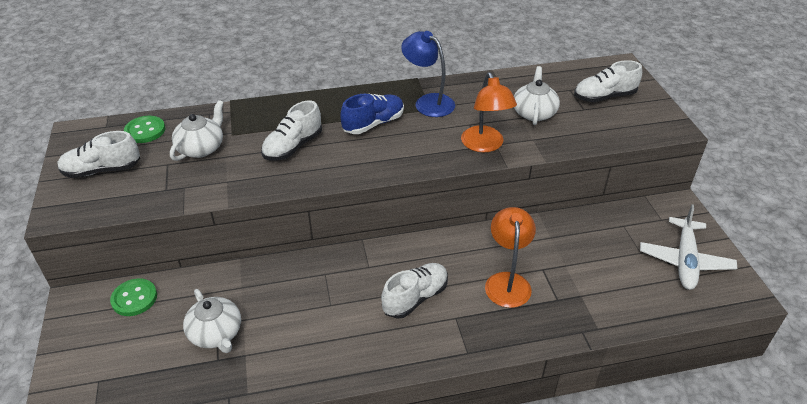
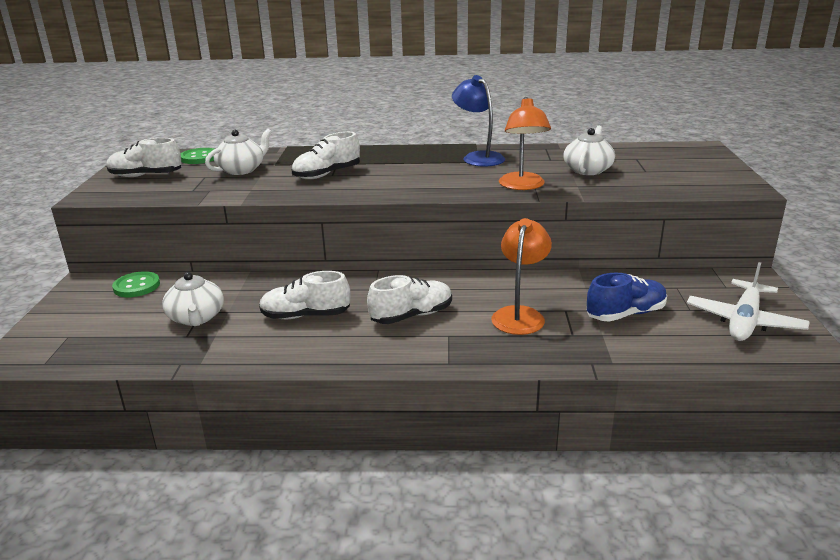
camera: 15 degrees right, 15 degrees down
blue shoe [340,94,404,134] -> blue shoe moved to [586,273,667,322]
white shoe [574,60,642,102] -> white shoe moved to [259,271,350,319]

